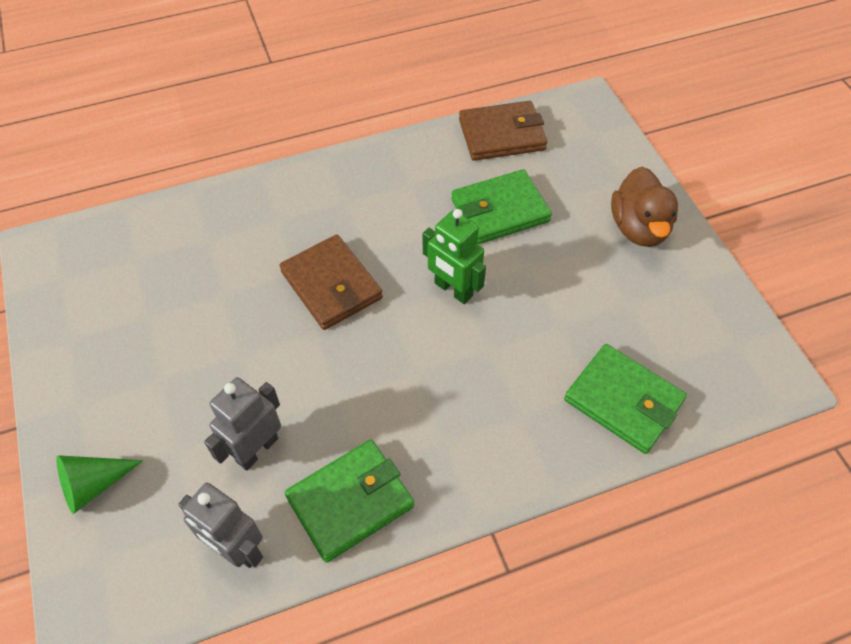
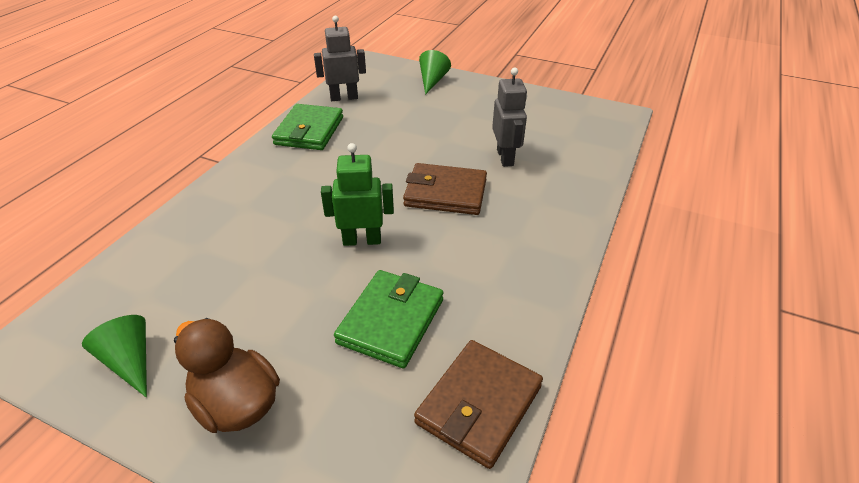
camera: 135 degrees right, 15 degrees down
grey robot [204,377,281,471] -> grey robot moved to [492,68,527,167]
green wallet [564,344,687,454] -> none
none -> green cone [82,315,147,398]

